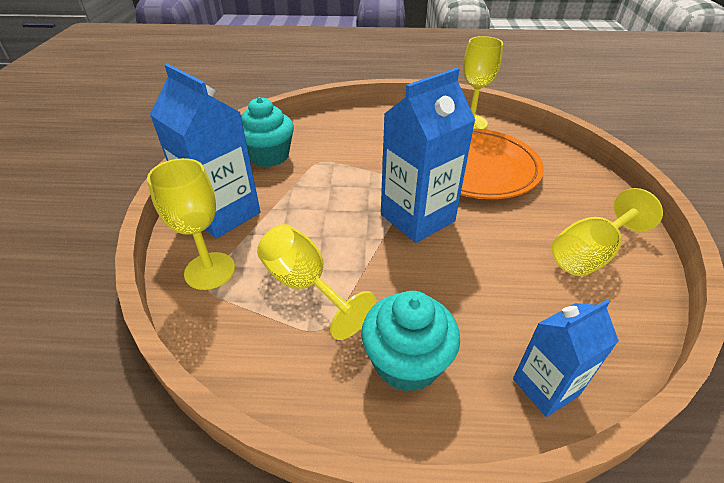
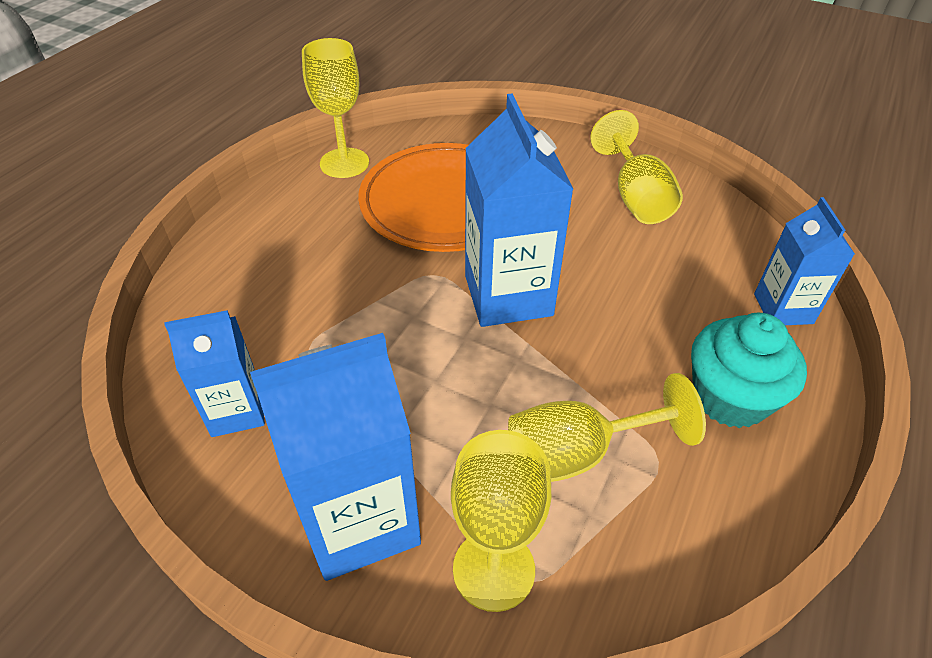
camera: 65 degrees left, 5 degrees up
turquoise cupcake [241,97,294,167] -> blue carton [165,310,265,437]

